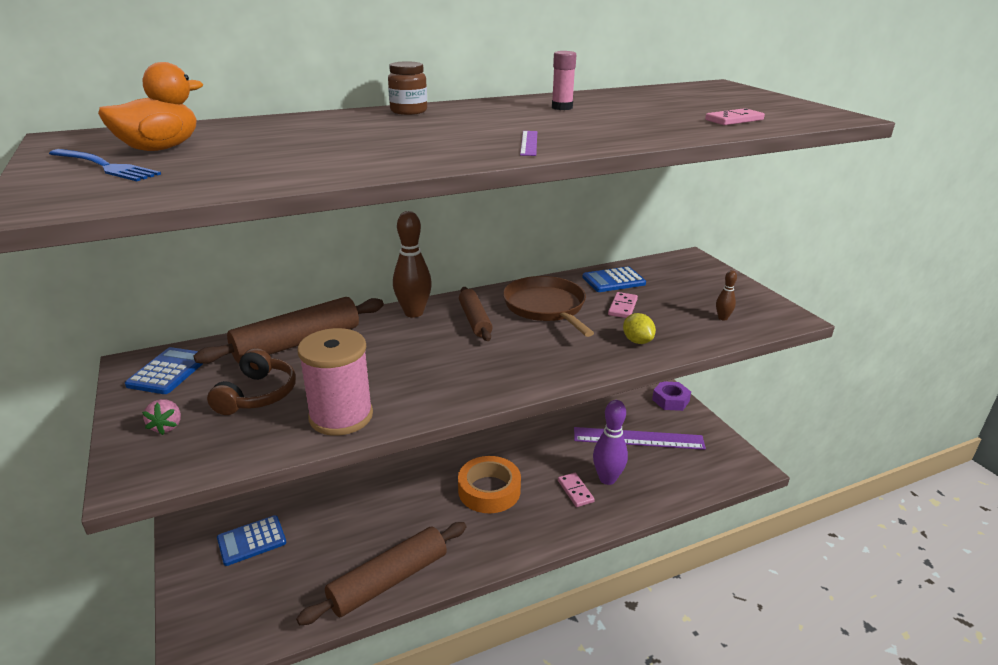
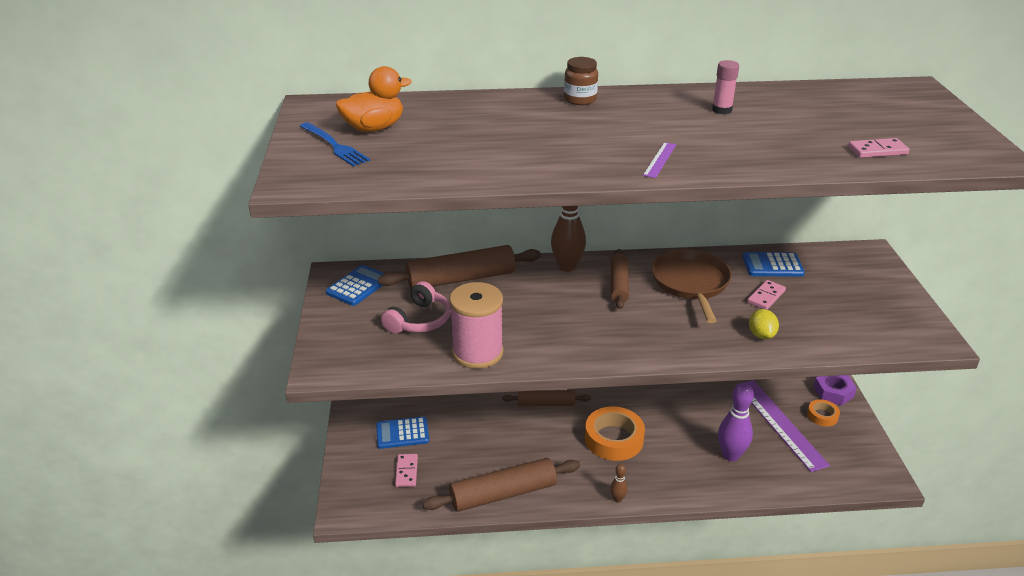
camera: 20 degrees right, 5 degrees up
pink strawberry [142,399,181,435] -> none
brown headphones [207,348,296,415] -> pink headphones [381,281,451,334]
pink domino [558,473,595,507] -> pink domino moved to [395,454,418,487]
purple ruler [574,427,706,450] -> purple ruler turned 45 degrees clockwise [736,380,830,472]
brown bowling pin [716,270,737,320] -> brown bowling pin moved to [610,464,628,503]
none -> brown rolling pin [502,390,591,406]
none -> orange tape [807,399,840,426]

